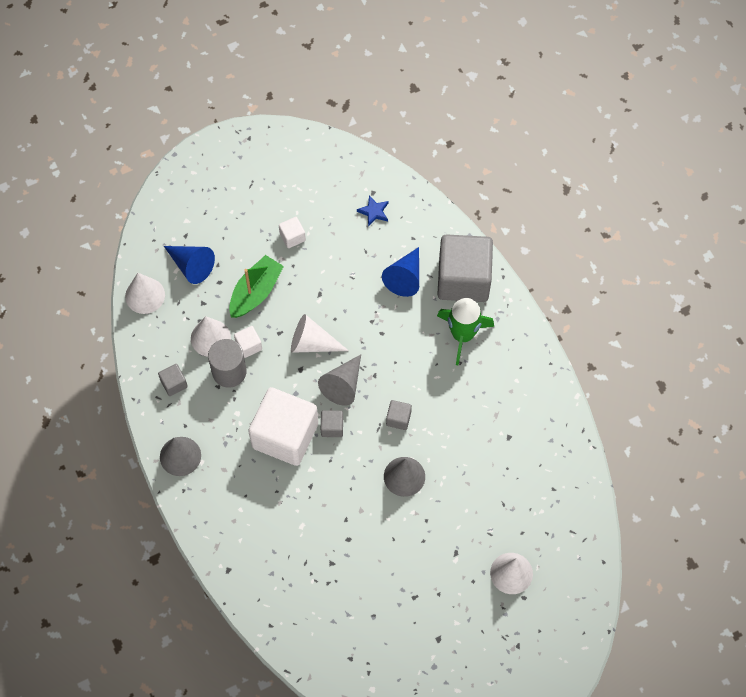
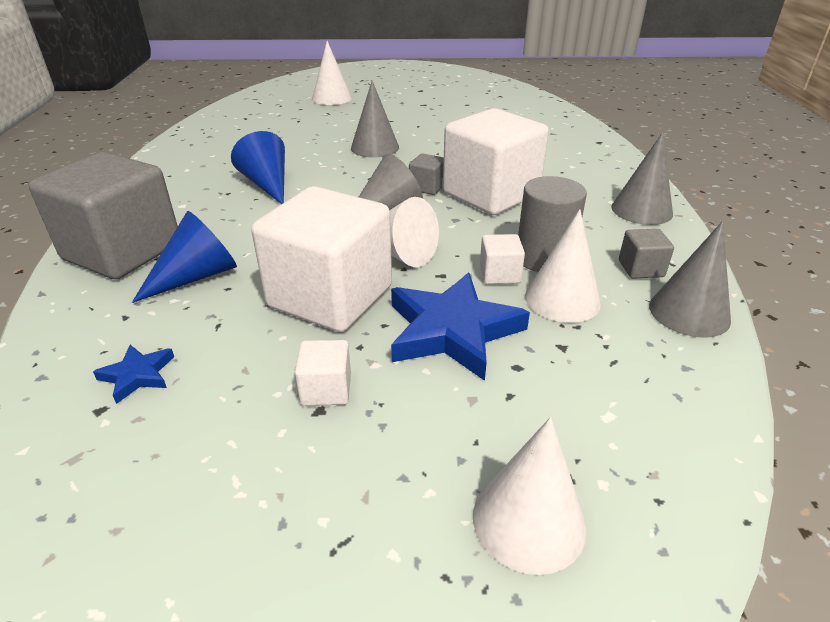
camera: 155 degrees left, 30 degrees down
white cone [125,273,165,314] -> white cone moved to [473,417,587,575]
blue cone [164,246,215,284] -> blue cone moved to [231,131,285,204]
green boat [229,255,284,318] -> blue star [391,273,530,381]
grey cube [386,400,412,430] -> none
green rocket [437,298,494,365] -> none
none -> white cube [251,186,392,332]
none -> grey cone [649,221,731,338]

